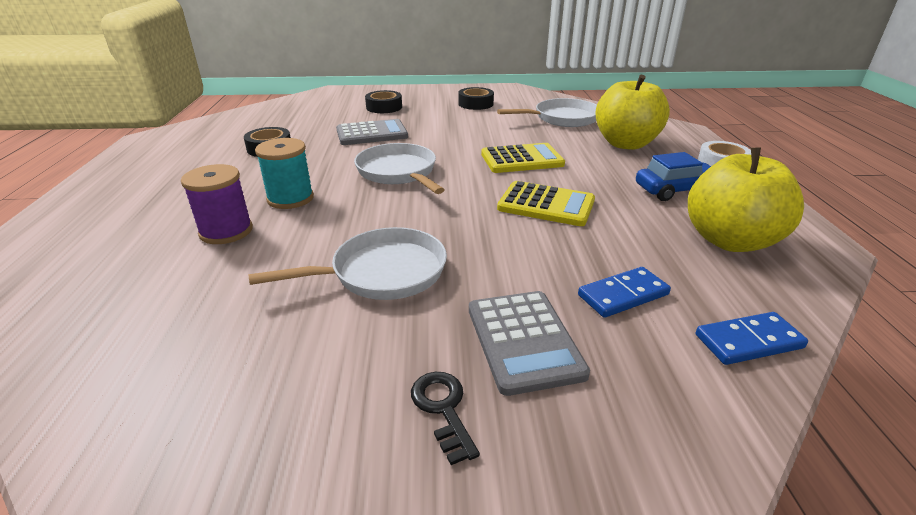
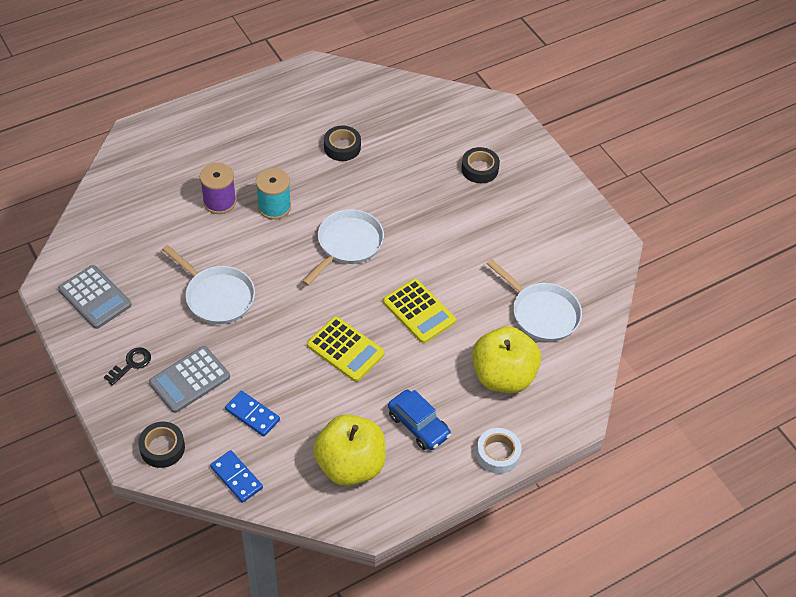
camera: 60 degrees right, 20 degrees up
grey calculator [336,119,408,145] -> grey calculator moved to [58,265,132,329]
black tape [458,87,494,110] -> black tape moved to [138,422,185,468]
yellow calculator [497,181,595,226] -> yellow calculator turned 45 degrees counterclockwise [307,316,385,382]

